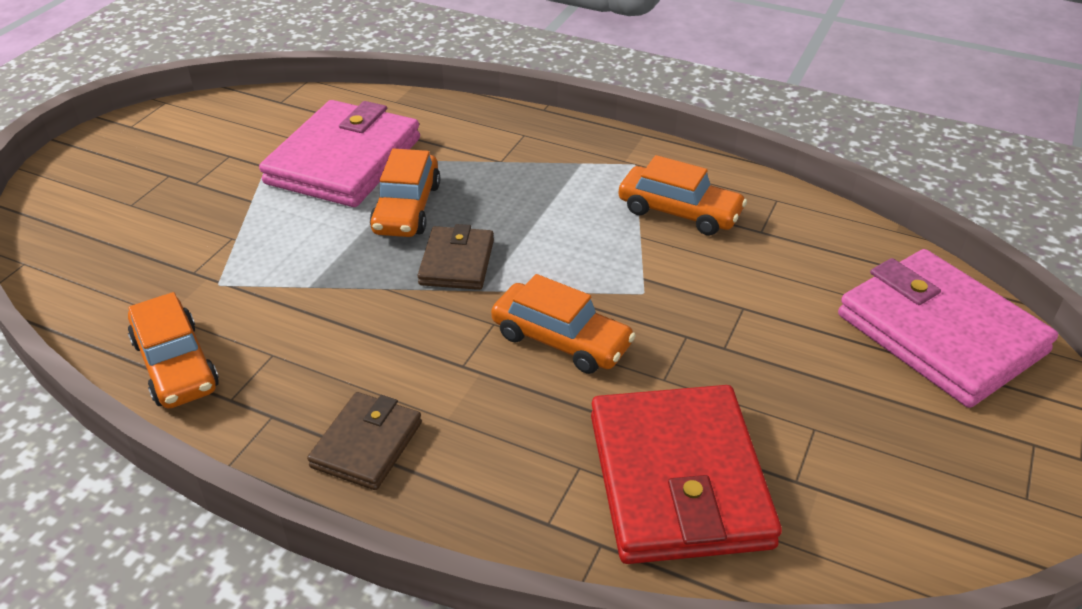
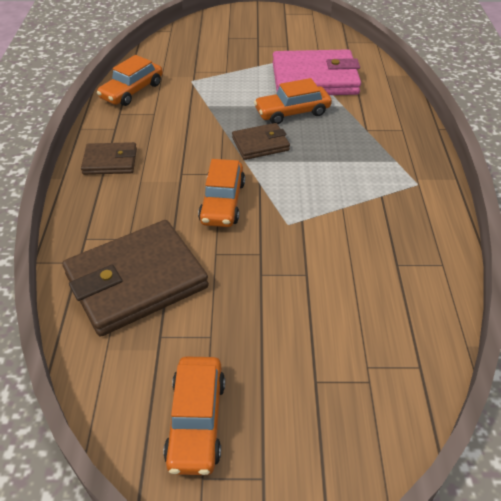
camera: 65 degrees right, 5 degrees up
red wallet [591,385,782,564] -> brown wallet [62,220,209,336]
orange car [618,155,747,236] -> orange car moved to [163,356,225,475]
pink wallet [838,249,1058,408] -> none

